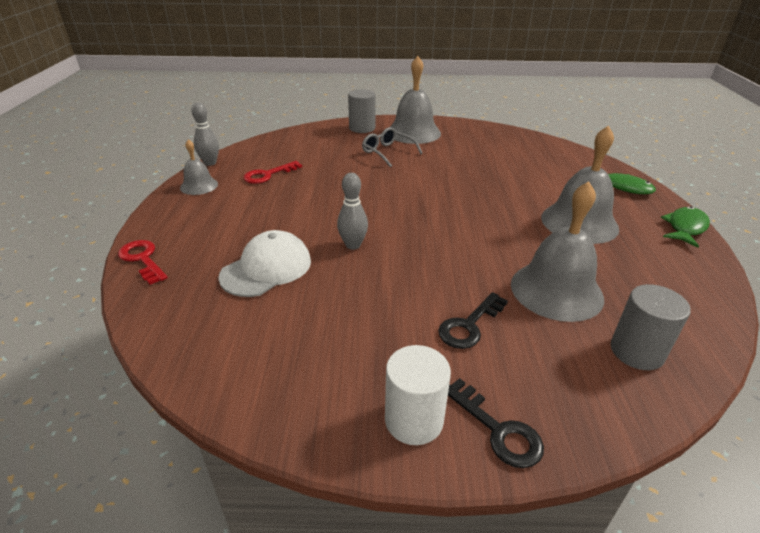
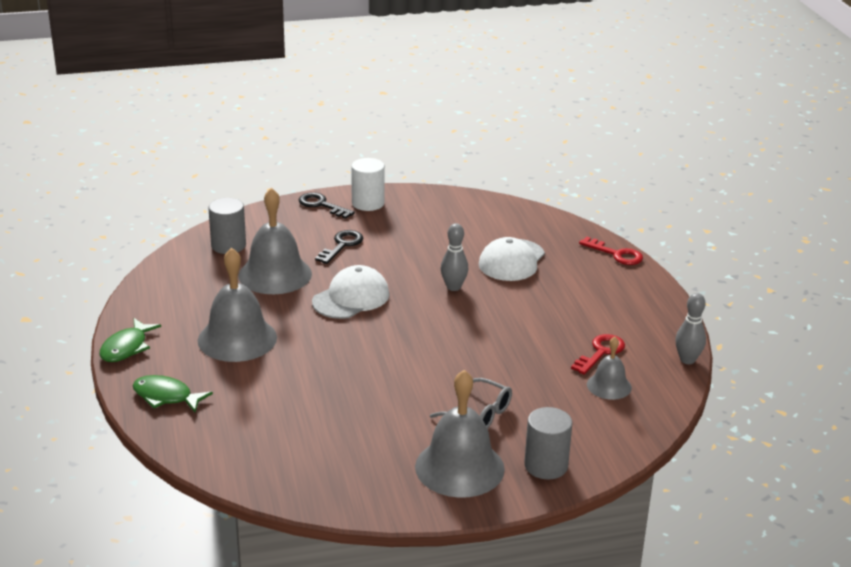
camera: 165 degrees right, 5 degrees down
grey bell [180,139,218,195] -> grey bell moved to [587,337,632,400]
none -> white cap [312,265,389,319]

